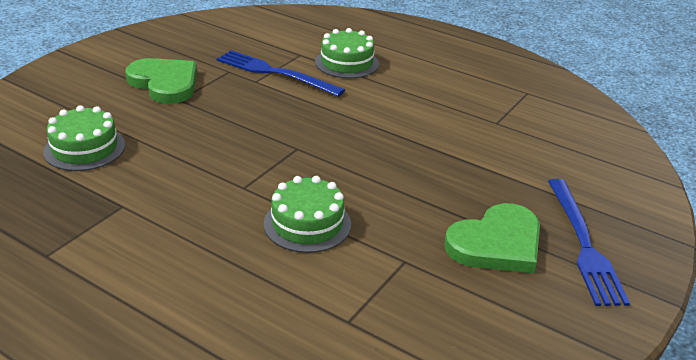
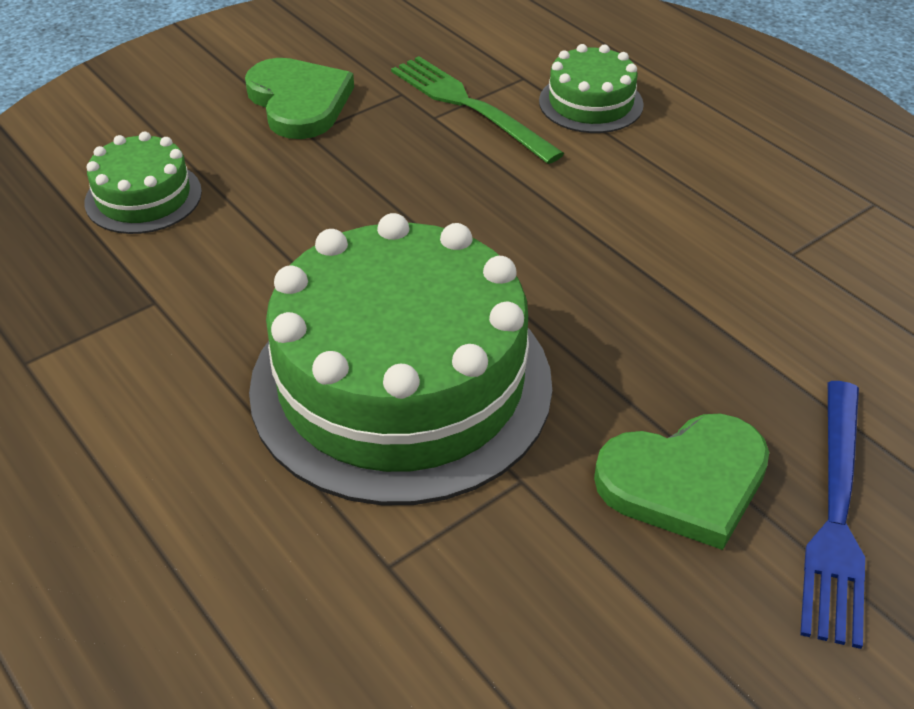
camera: 20 degrees right, 10 degrees up
blue fork [217,50,345,97] -> green fork [391,56,564,164]
green cake [264,176,351,253] -> green cake [249,213,552,505], size x2.21

